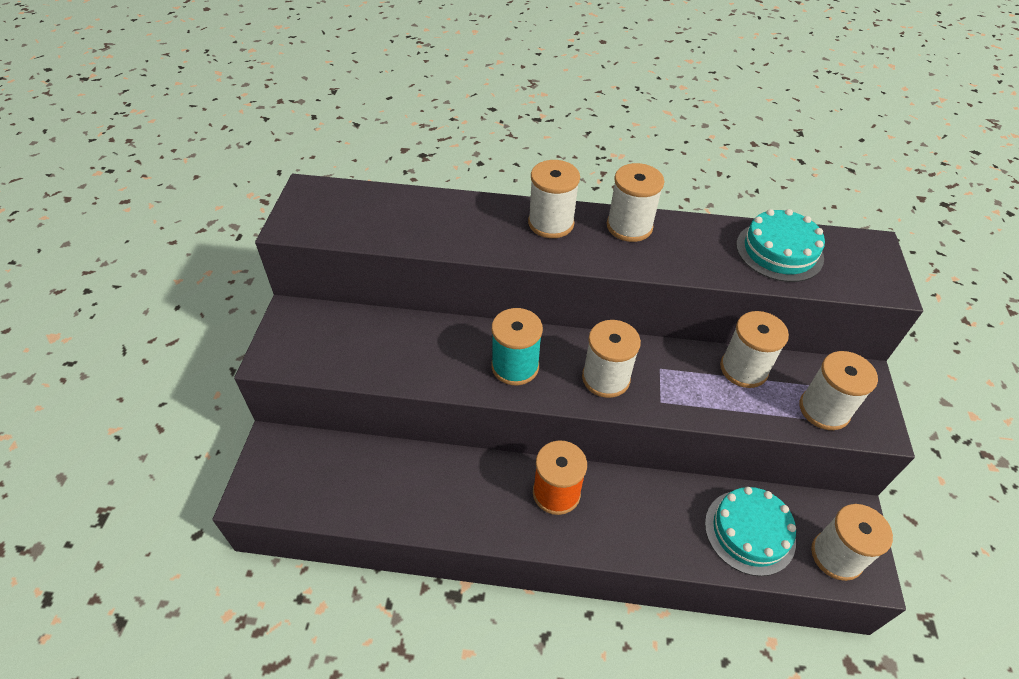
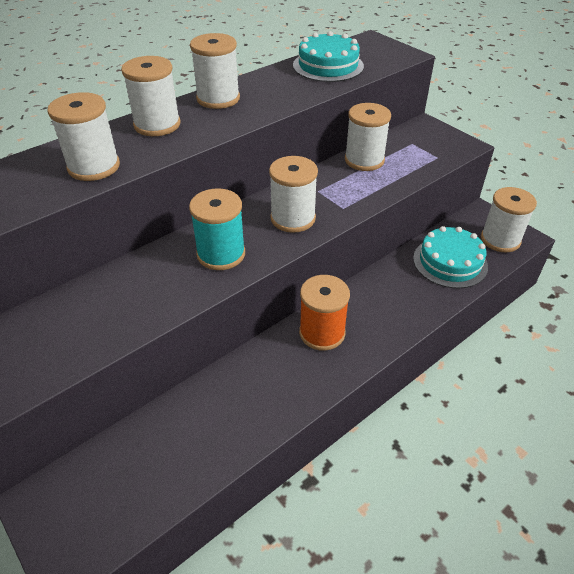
camera: 45 degrees left, 5 degrees down
white spool [799,351,878,430] -> white spool moved to [47,92,120,181]

